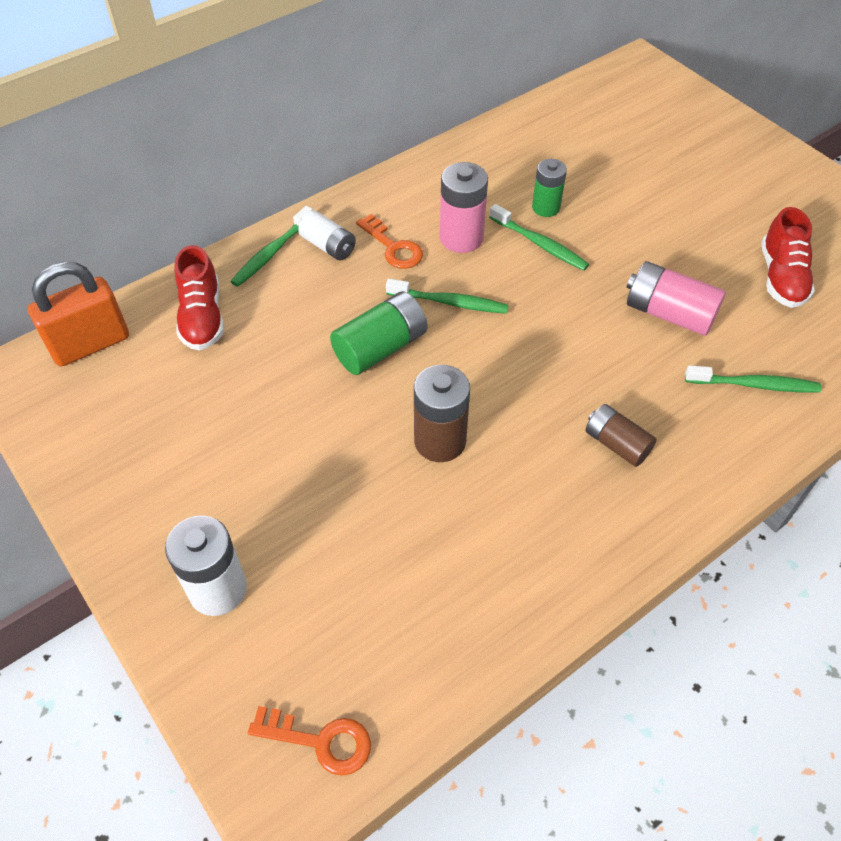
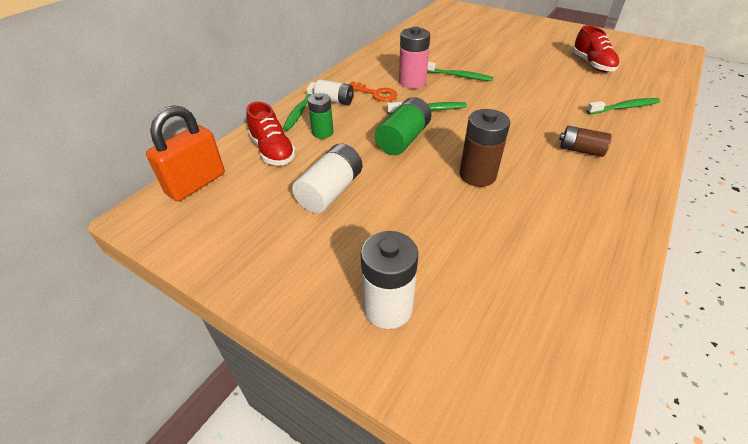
camera: 20 degrees left, 10 degrees down
orange key [248,706,371,776] -> none
green battery [532,159,567,217] -> green battery moved to [308,93,334,139]
pink battery [627,261,726,336] -> none
none -> white battery [292,143,362,213]

